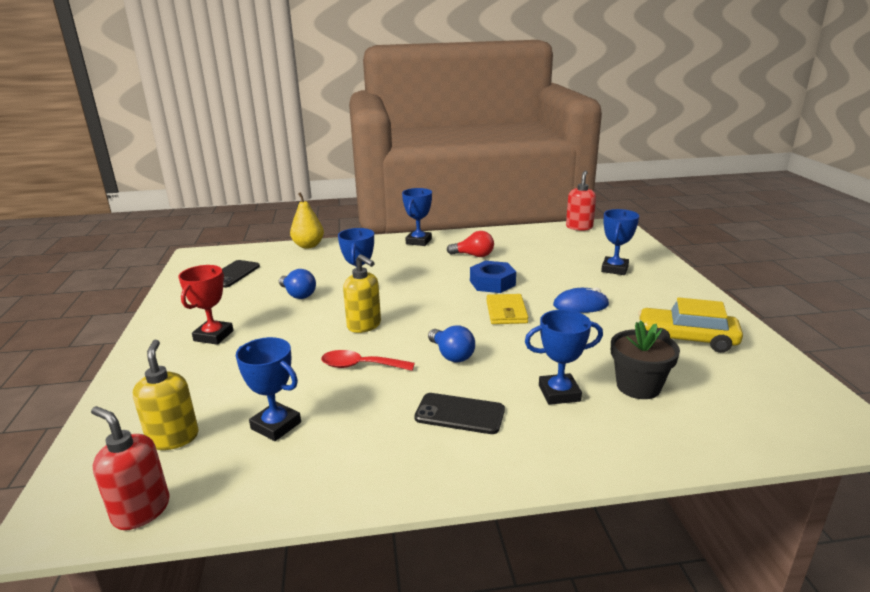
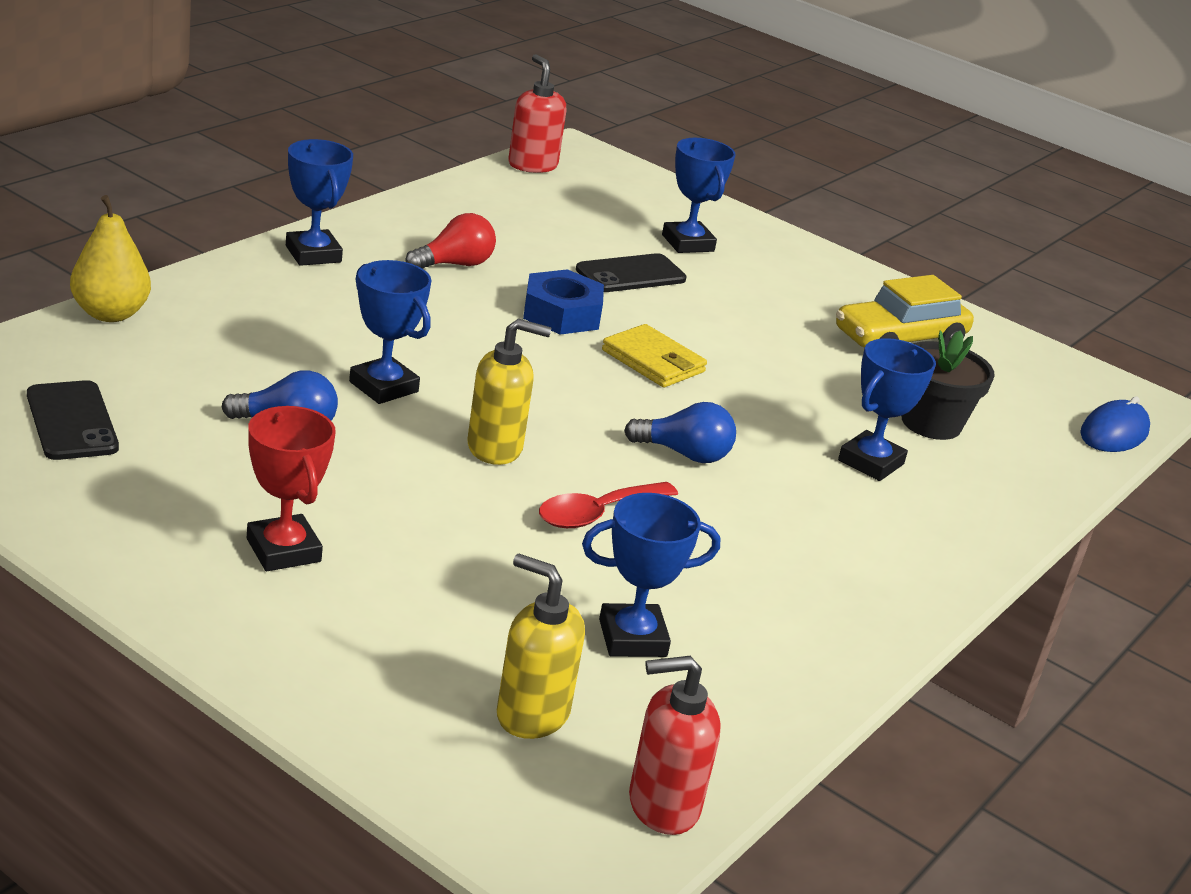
camera: 50 degrees left, 5 degrees up
black phone [414,393,505,434] -> black phone moved to [576,253,687,292]
blue mouse [553,287,609,313] -> blue mouse moved to [1080,396,1150,452]

